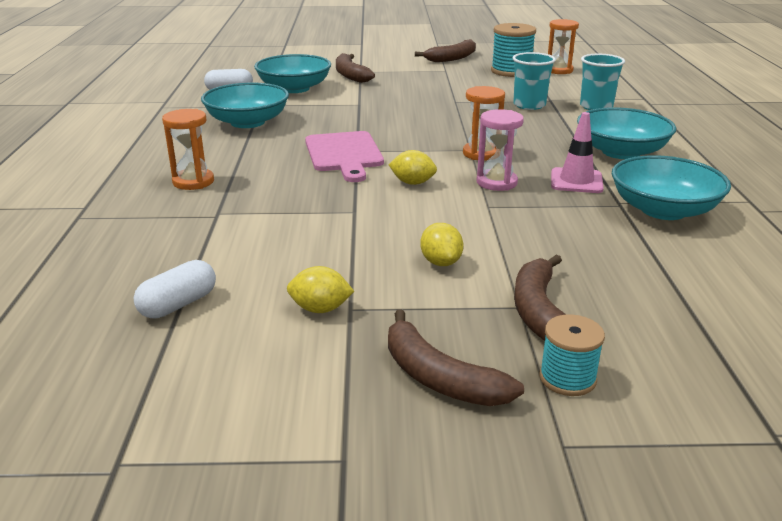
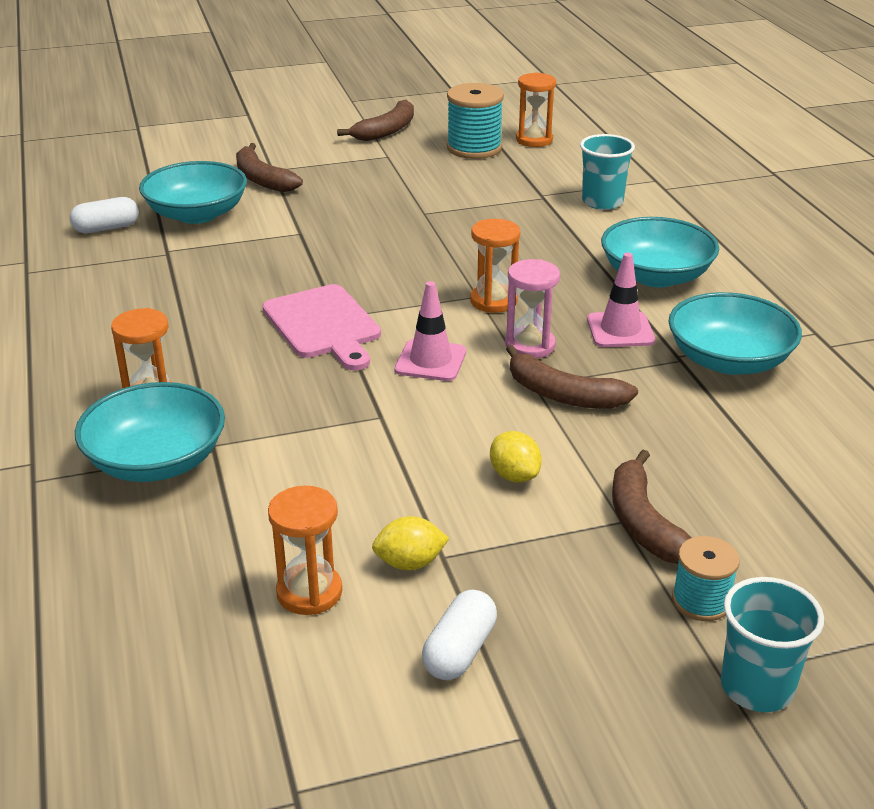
camera: 15 degrees left, 5 degrees up
white capsule [134,260,216,318] -> white capsule moved to [422,590,497,680]
turquoise bowl [201,83,289,128] -> turquoise bowl moved to [75,382,225,482]
yellow lemon [388,150,437,185] -> pink traffic cone [395,281,466,381]
brown banana [388,309,524,406] -> brown banana moved to [506,345,638,409]
turquoise cup [512,52,556,110] -> turquoise cup moved to [721,577,824,712]
none -> orange hourglass [268,486,342,615]

